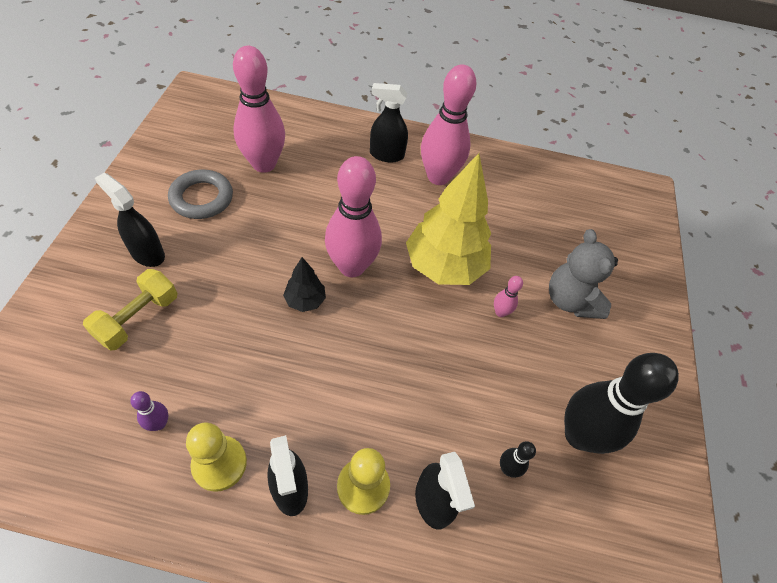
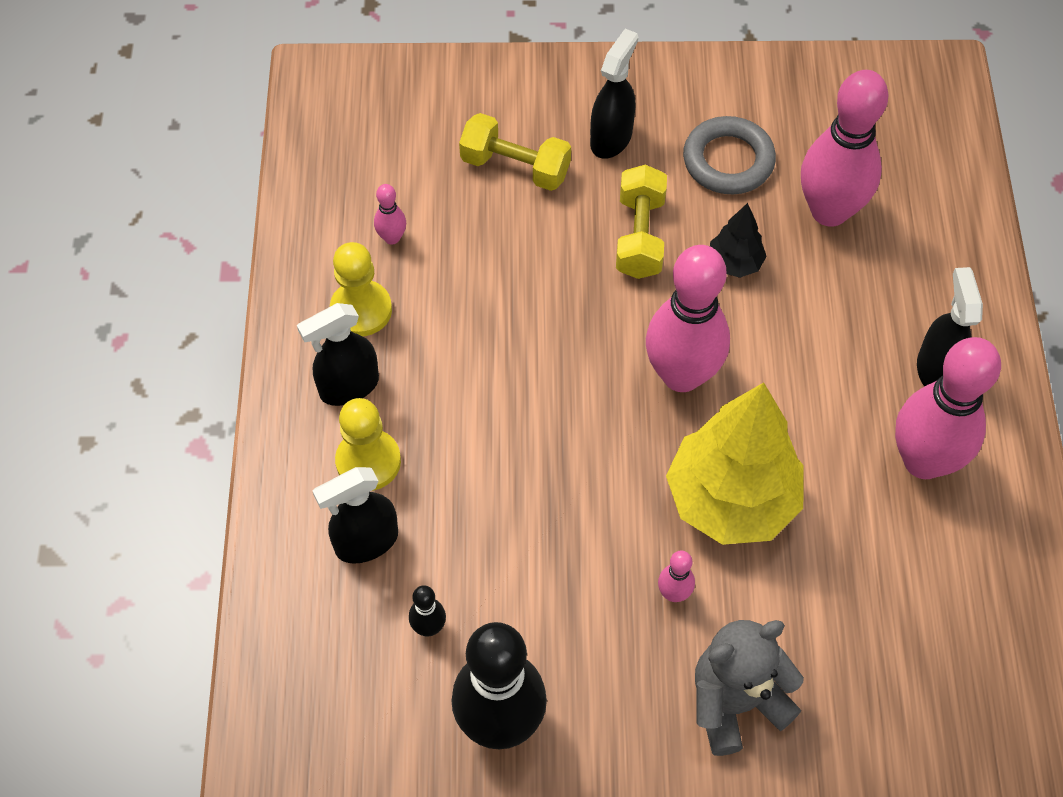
camera: 85 degrees right, 5 degrees up
purple bowling pin [130,391,168,431] -> pink bowling pin [374,184,406,245]
black tree [283,257,326,312] -> black tree moved to [710,203,767,278]
none -> yellow dumbbell [616,165,667,279]

